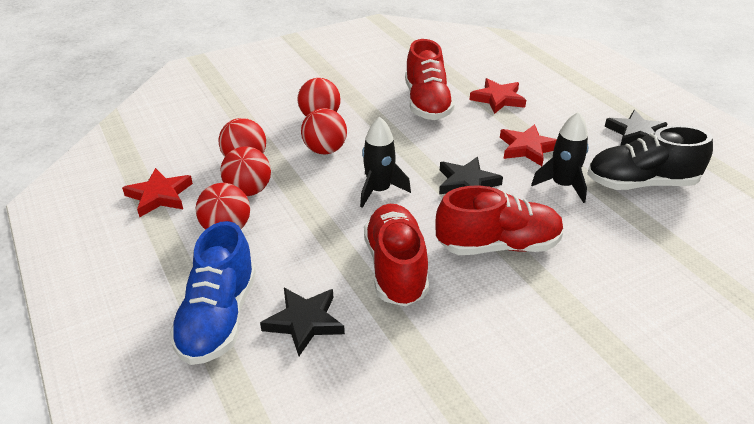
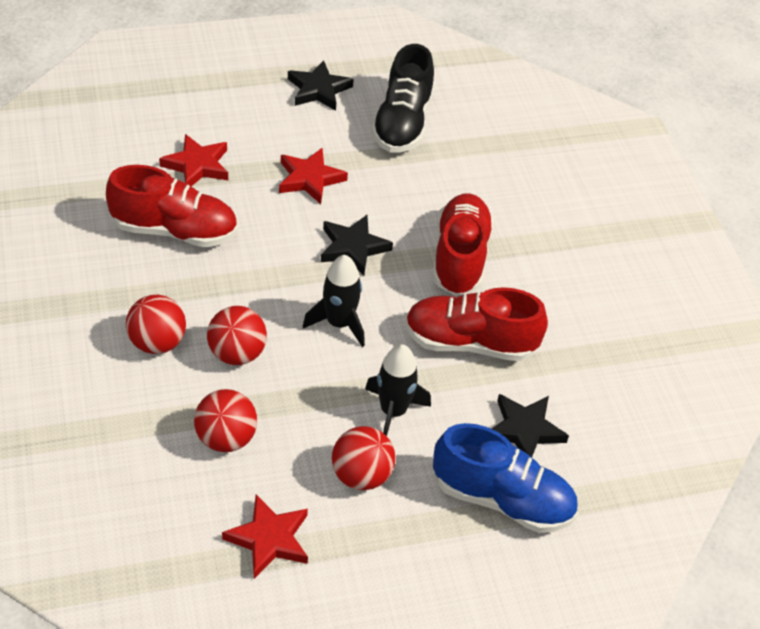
camera: 80 degrees left, 10 degrees up
red ball [220,146,271,196] -> none
black rocket [531,112,589,203] -> black rocket moved to [365,344,431,436]

